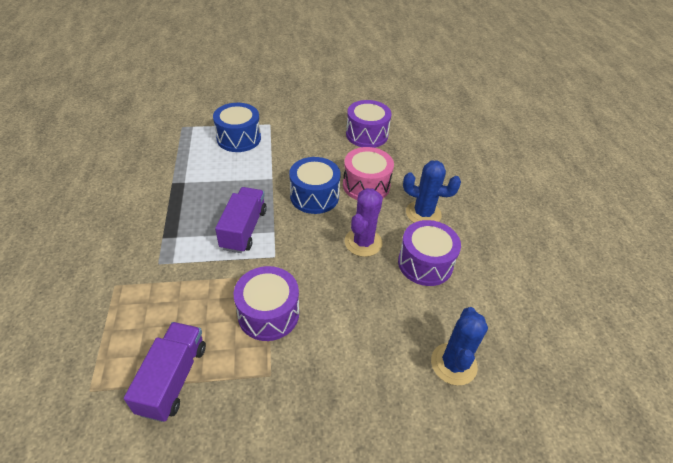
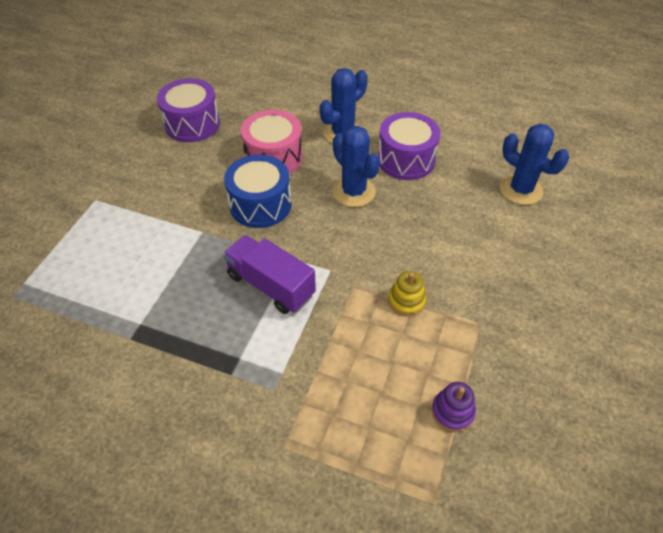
camera: 60 degrees left, 5 degrees up
purple truck [124,322,206,422] -> purple stacking toy [432,382,476,432]
blue drum [213,103,261,152] -> none
purple drum [234,266,299,341] -> yellow stacking toy [388,271,426,317]
purple cactus [344,188,383,257] -> blue cactus [332,126,380,207]

